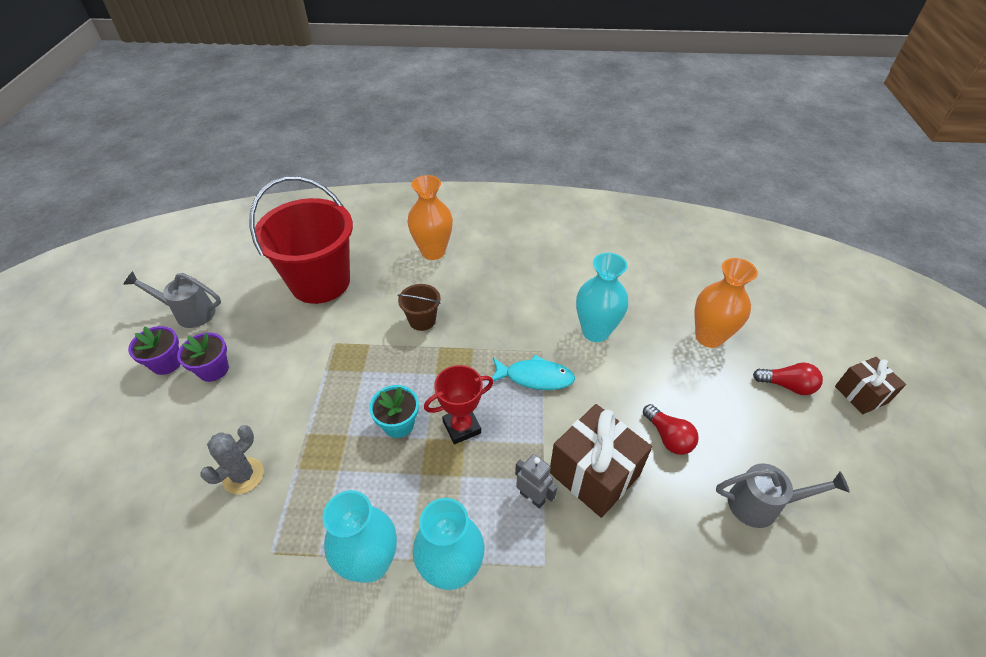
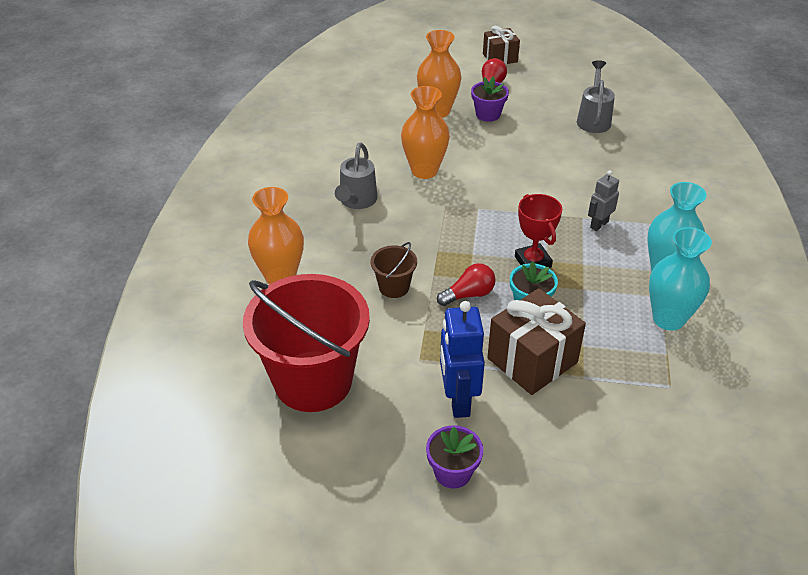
camera: 85 degrees left, 5 degrees down
grey watering can [123,271,221,328] -> grey watering can moved to [335,142,378,209]
purple flower pot [128,326,181,375] -> purple flower pot moved to [471,76,509,122]
grey cactus [200,425,264,494] -> none
turquoise fish [492,355,575,390] -> none
brown gift [550,404,652,518] -> brown gift moved to [487,288,586,395]
turquoise vase [576,253,628,342] -> orange vase [401,86,450,179]
red light bulb [643,404,699,455] -> red light bulb moved to [437,263,496,306]
none -> blue robot [440,301,485,418]

